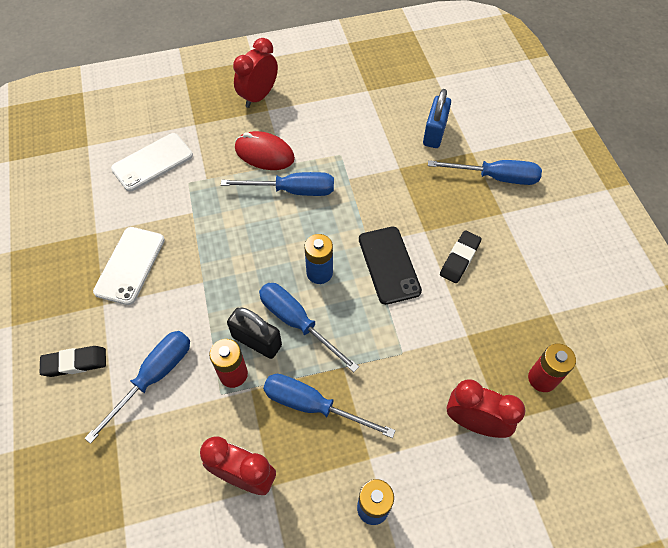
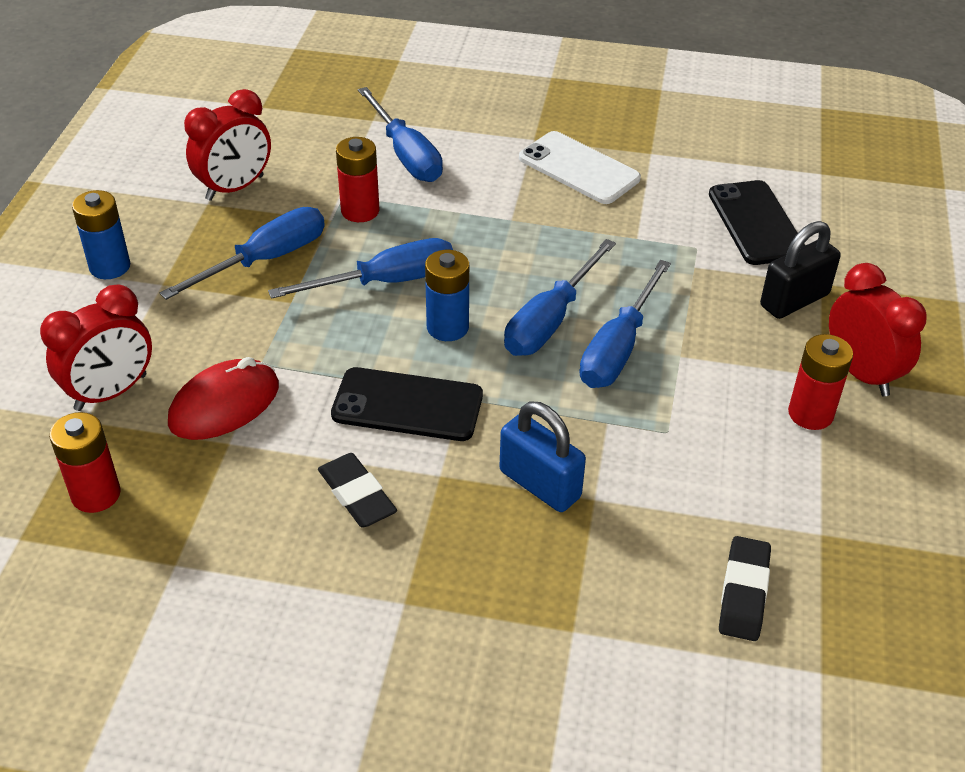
camera: 115 degrees right, 15 degrees down
black eraser [40,346,106,377] -> black eraser moved to [719,536,771,641]
white phone [111,133,193,191] -> black phone [709,180,805,265]
black padlock [227,307,282,359] -> black padlock moved to [760,221,841,319]
red mouse [235,131,295,170] -> red mouse moved to [168,357,279,440]
blue padlock [423,89,451,148] -> blue padlock moved to [499,401,586,512]
blue screwdriver [428,160,542,185] -> blue screwdriver moved to [504,239,616,356]
none -> red battery [788,334,853,430]

